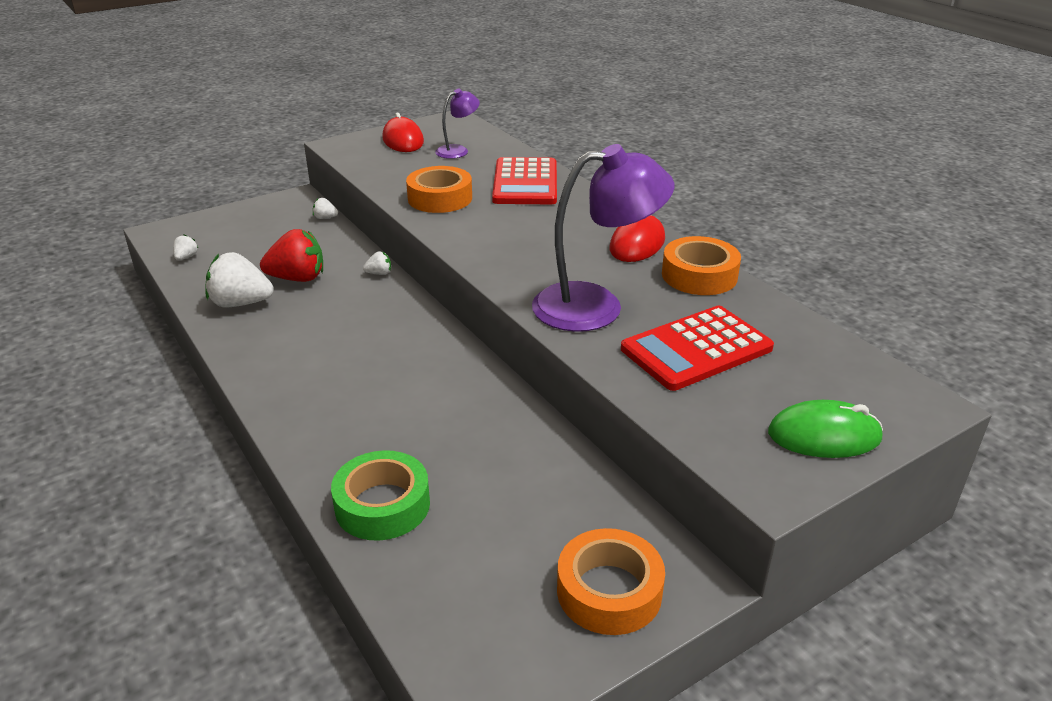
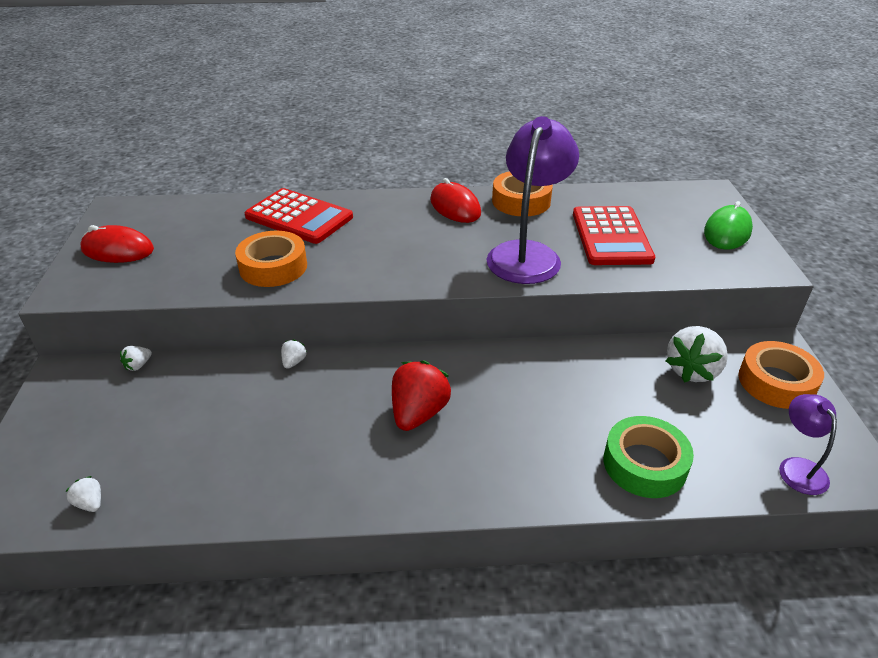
camera: 60 degrees left, 5 degrees up
white strawberry [205,252,274,307] -> white strawberry moved to [666,326,728,383]
red strawberry [260,229,323,282] -> red strawberry moved to [392,360,451,431]
purple lamp [435,89,480,159] -> purple lamp moved to [779,394,837,495]

